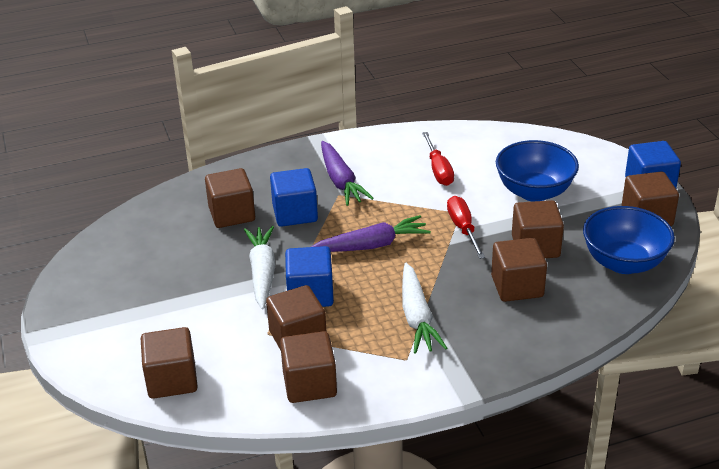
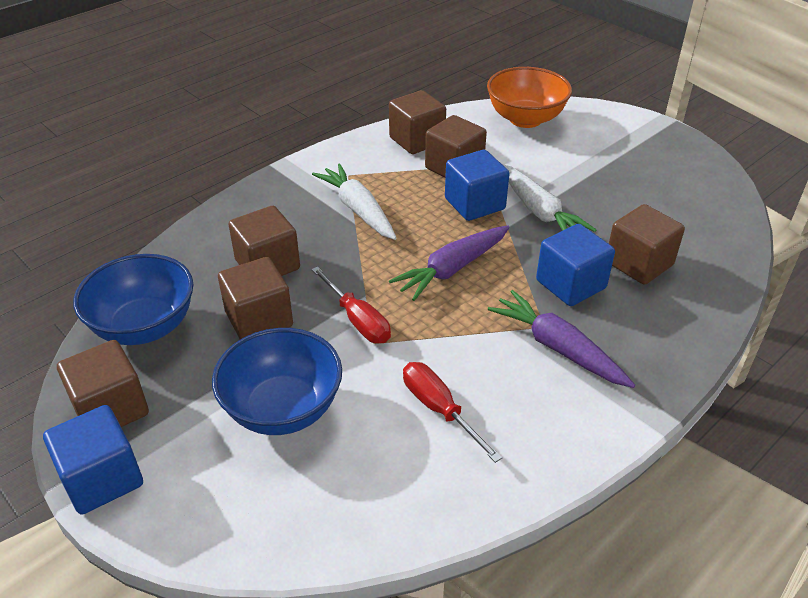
camera: 155 degrees right, 5 degrees up
brown cube [141,327,198,399] -> orange bowl [487,67,572,128]

